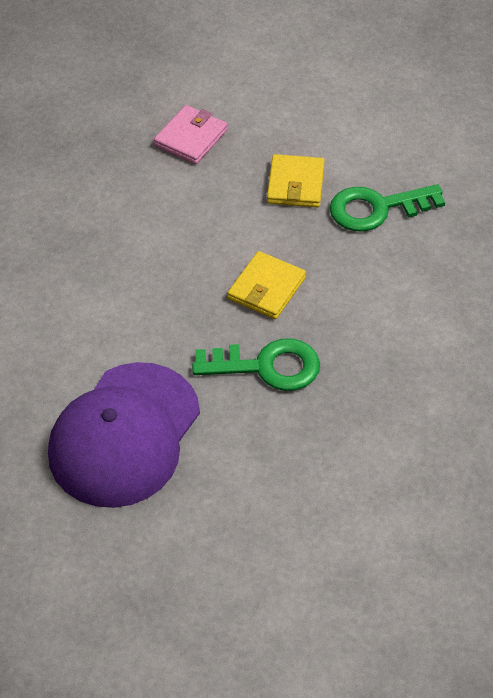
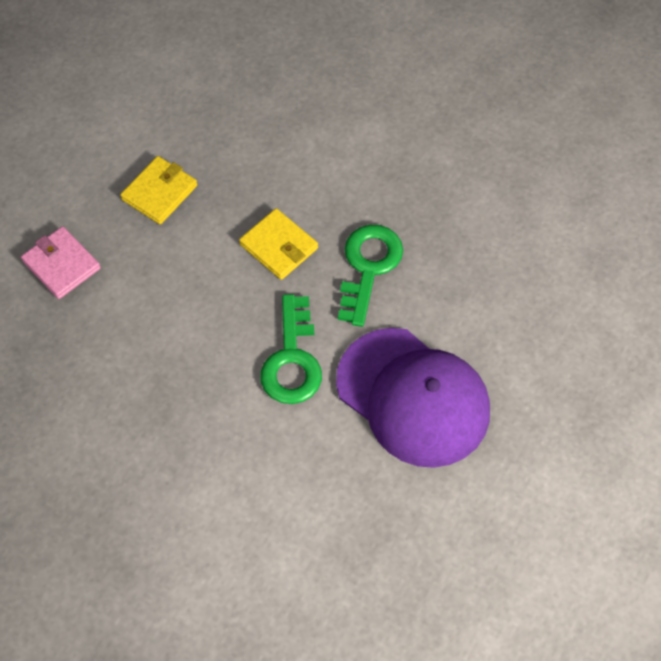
camera: 75 degrees left, 10 degrees up
yellow wallet [267,154,325,207] -> yellow wallet turned 75 degrees counterclockwise [120,156,197,224]
green key [330,184,445,232] -> green key moved to [260,294,322,404]

